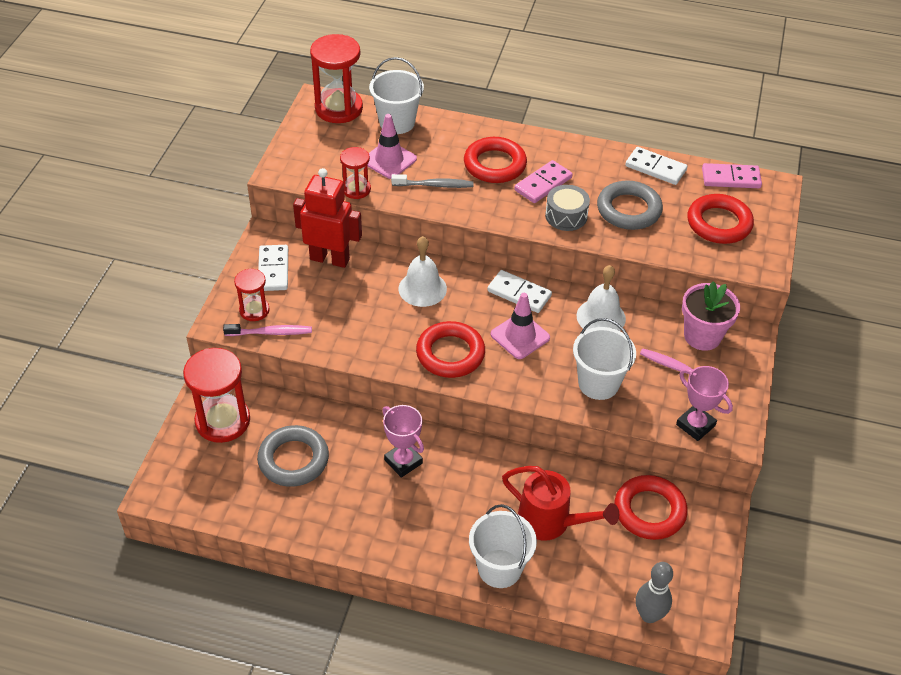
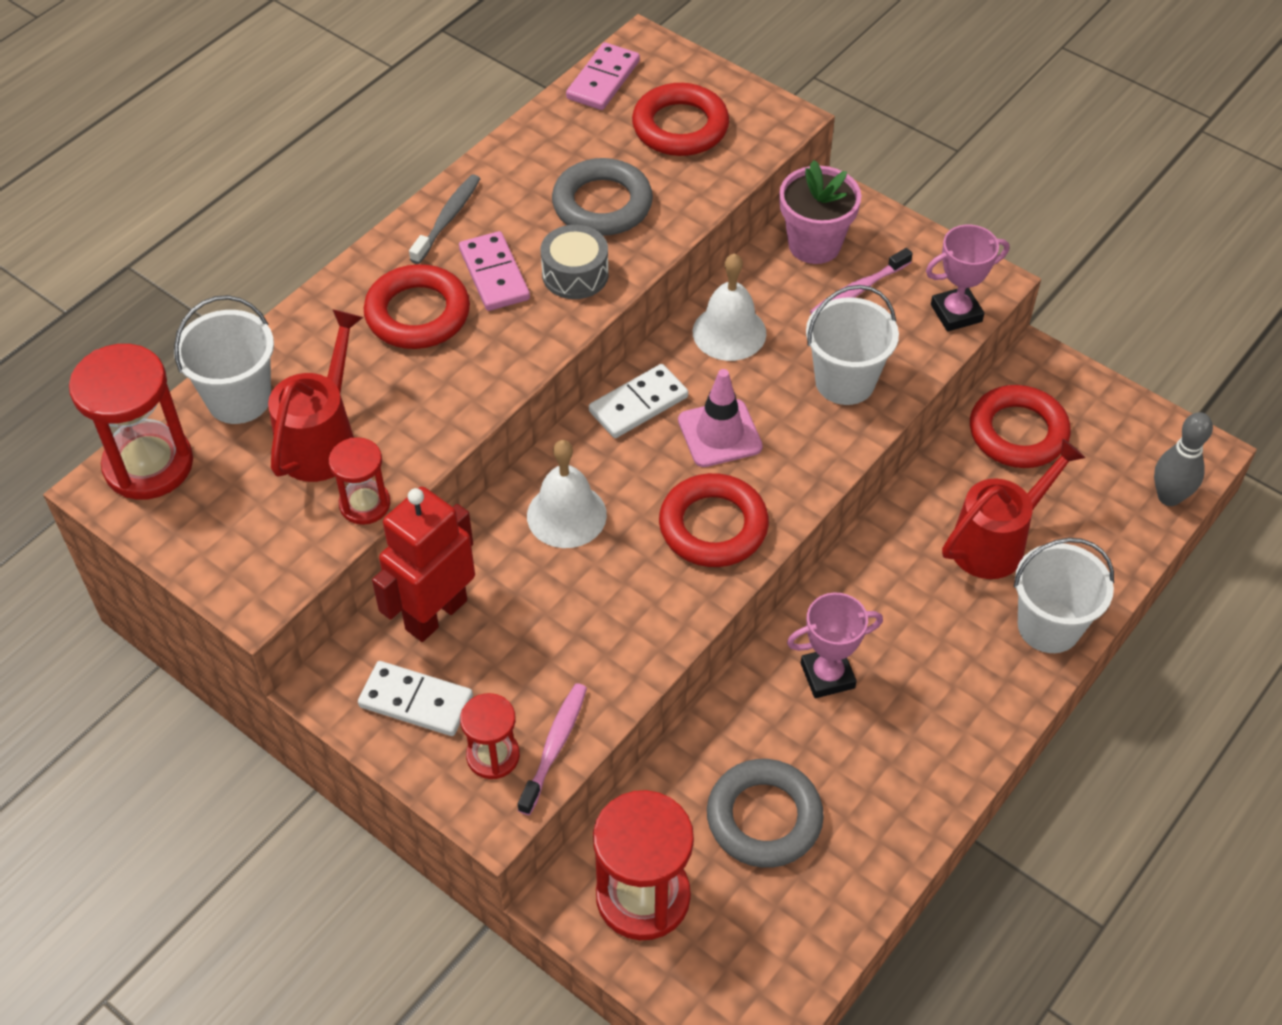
camera: 65 degrees left, 5 degrees up
pink traffic cone [367,114,417,179] -> red watering can [268,309,363,482]
grey toothbrush [391,174,474,188] -> grey toothbrush moved to [409,174,480,264]
white domino [625,147,687,185] -> none

